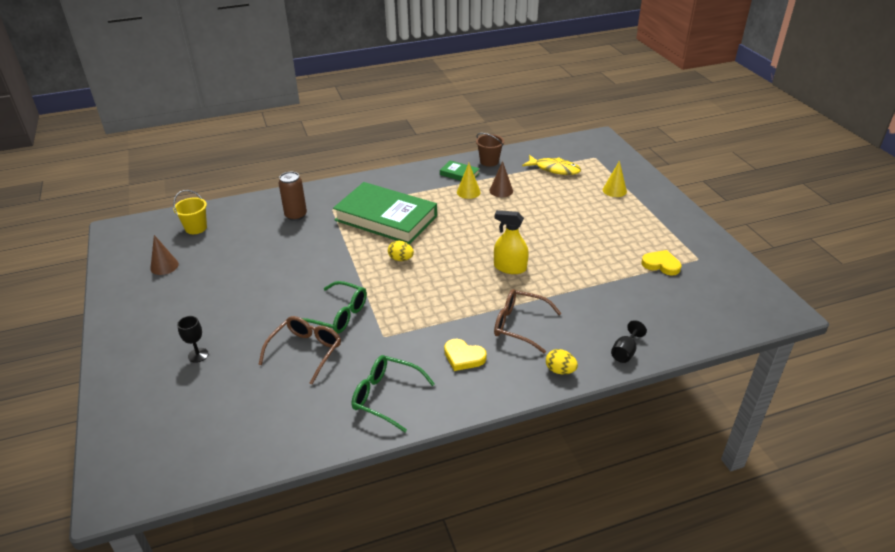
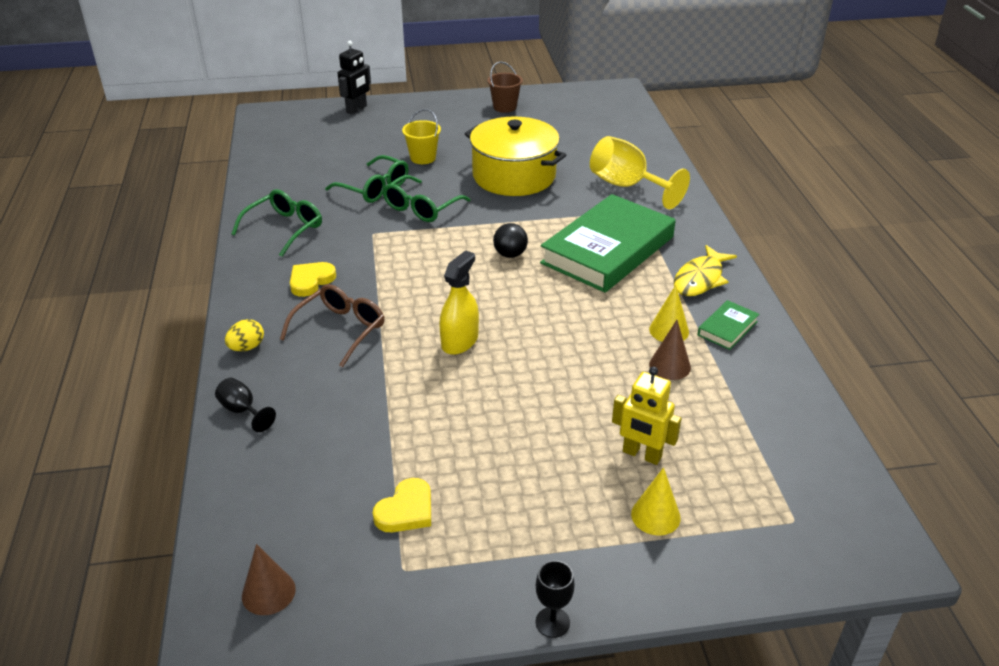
camera: 100 degrees right, 0 degrees up
brown cone [150,235,179,275] -> brown cone moved to [242,544,296,615]
yellow bucket [173,190,207,234] -> yellow bucket moved to [402,109,441,164]
black goblet [177,316,209,363] -> black goblet moved to [535,560,575,638]
brown glasses [258,316,341,385] -> green glasses [325,155,409,203]
brown can [279,172,307,221] -> yellow goblet [590,136,690,209]
yellow egg [388,241,414,261] -> black ball [493,223,528,258]
brown bucket [476,133,504,167] -> brown bucket moved to [487,61,523,113]
yellow fish [522,155,581,175] -> yellow fish moved to [674,245,737,296]
none -> black robot [338,41,371,114]
none -> yellow pot [465,116,566,196]
none -> yellow robot [612,366,681,465]

